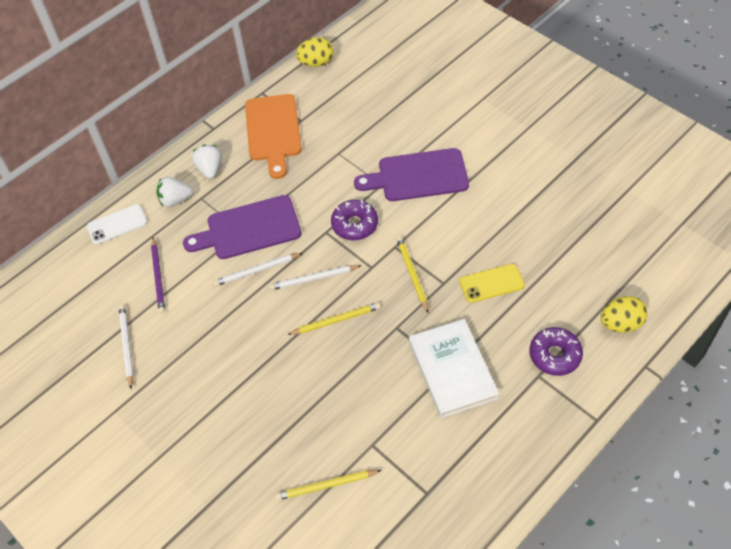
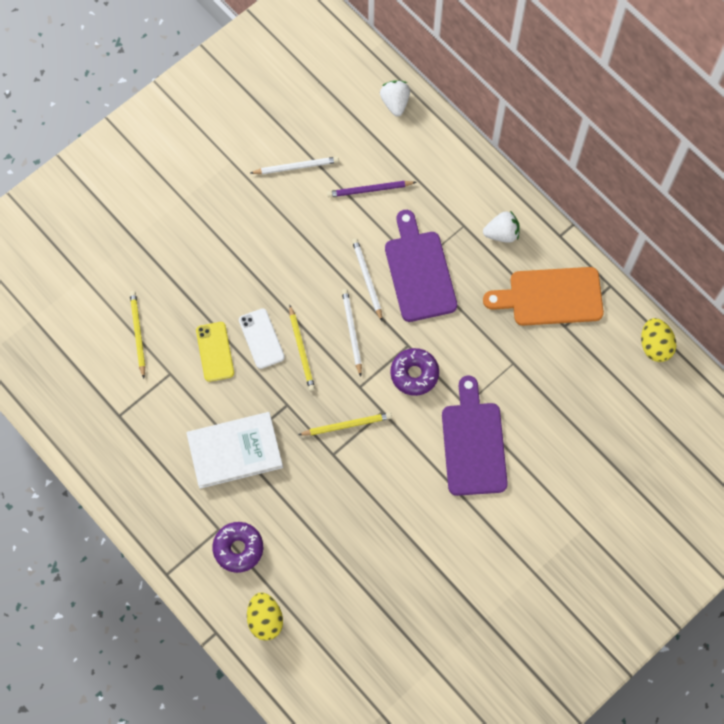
camera: 90 degrees right, 15 degrees up
white phone [87,204,148,245] -> white phone moved to [239,308,285,369]
white strawberry [156,177,193,207] -> white strawberry moved to [380,81,410,116]
yellow phone [459,264,525,303] -> yellow phone moved to [196,322,234,382]

